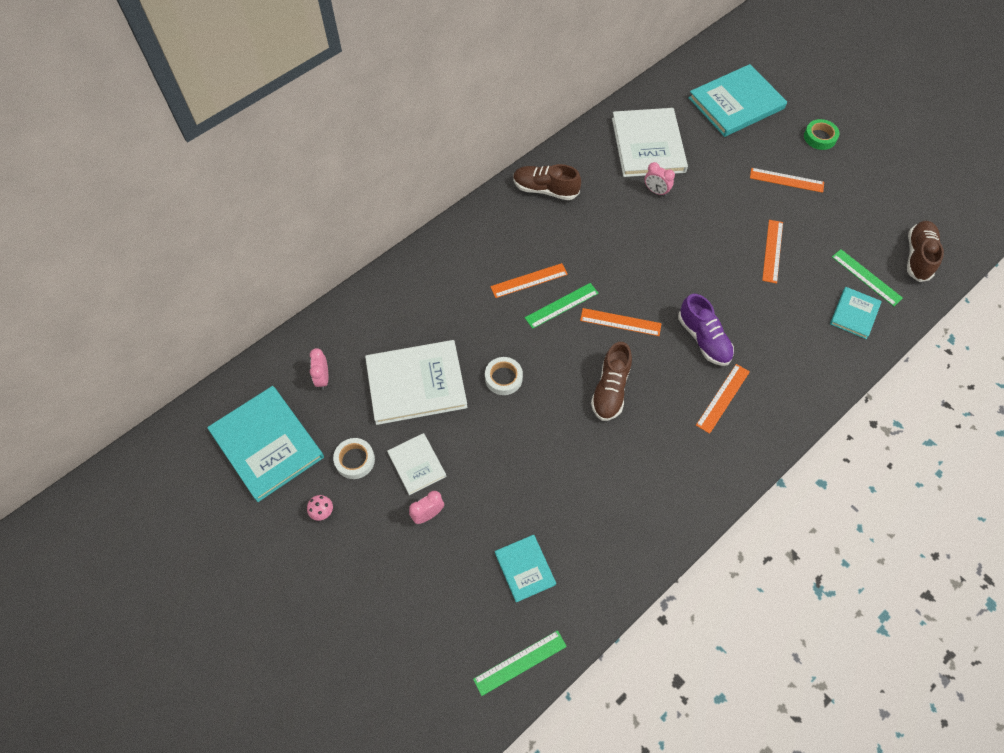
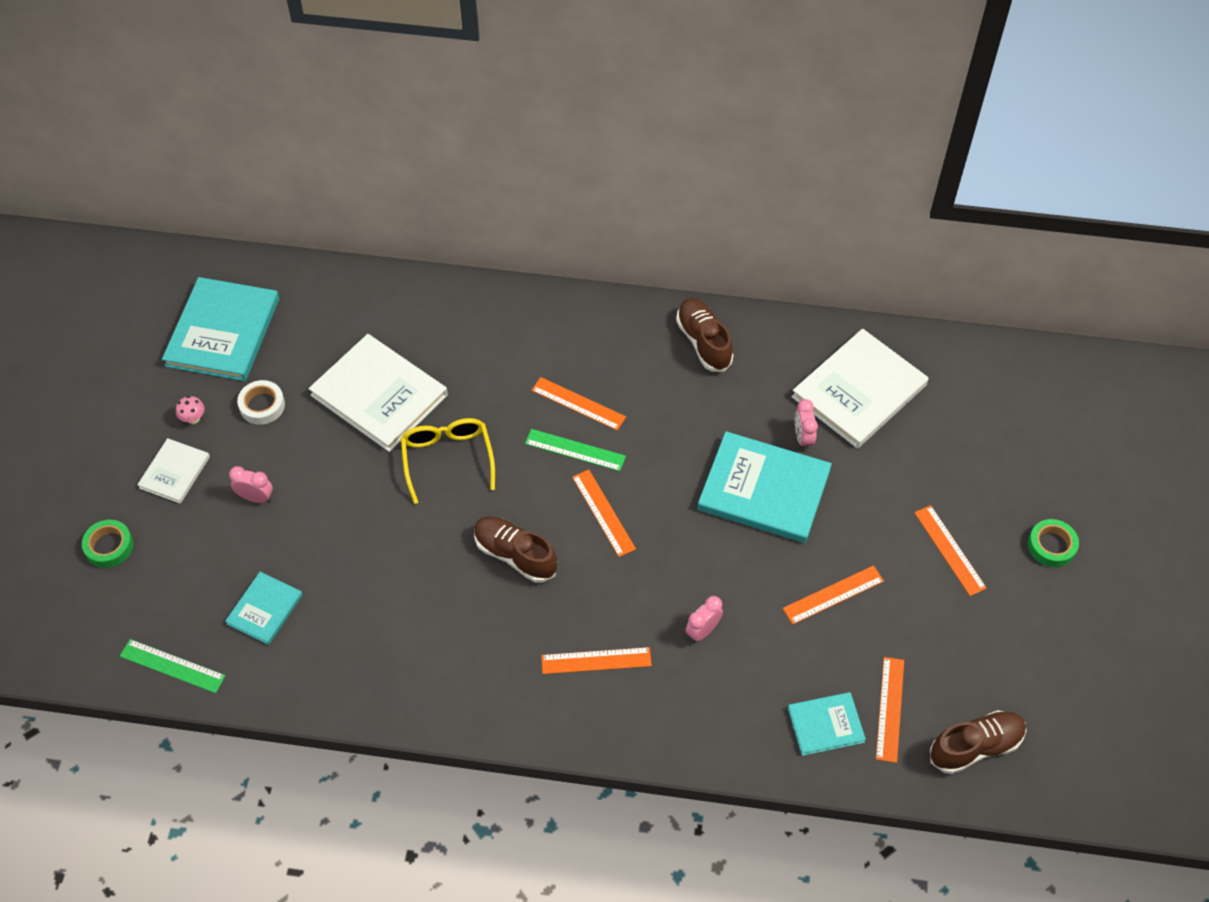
camera: 50 degrees right, 5 degrees down
pink clock [310,348,328,390] -> pink clock moved to [686,596,723,642]
white book [387,433,446,495] -> white book moved to [137,438,210,504]
white tape [485,357,523,395] -> yellow glasses [401,418,495,504]
brown shoe [591,342,632,421] -> brown shoe turned 60 degrees clockwise [474,516,557,583]
purple shoe [678,294,734,366] -> none
turquoise book [688,64,787,137] -> turquoise book moved to [697,431,832,543]
green ruler [832,249,903,306] -> orange ruler [876,657,904,763]
none -> green tape [82,520,134,568]

